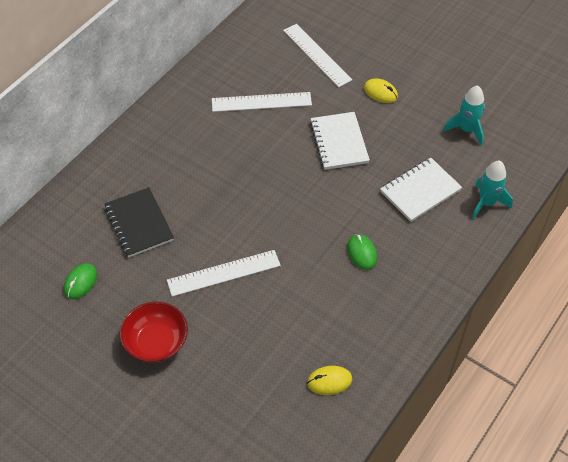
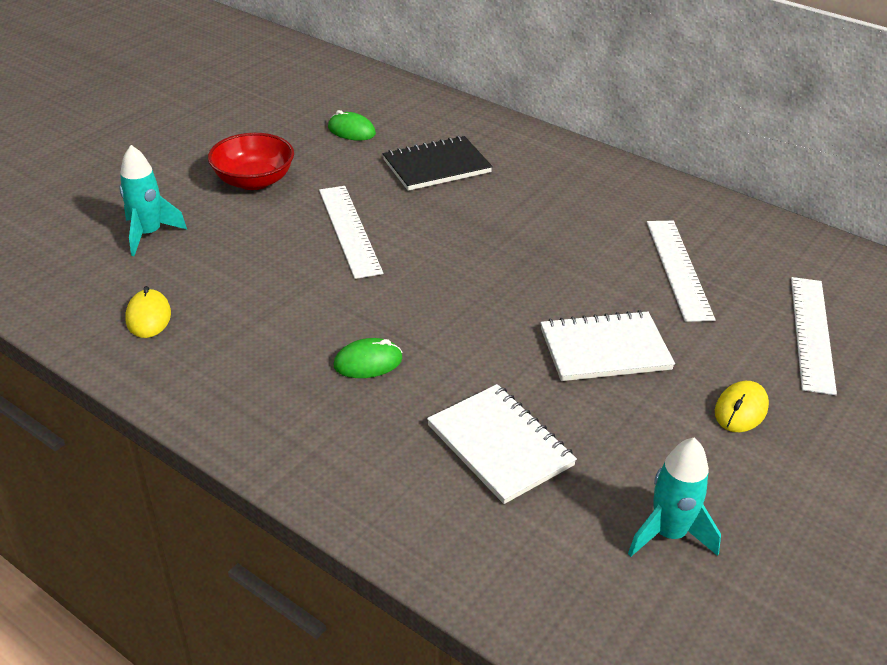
camera: 90 degrees right, 15 degrees down
white ruler [283,24,352,87] -> white ruler turned 45 degrees counterclockwise [791,277,837,395]
turquoise rocket [472,161,513,219] -> turquoise rocket moved to [119,145,187,256]

